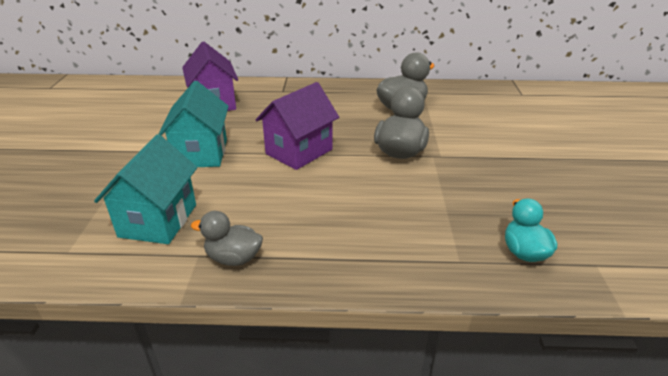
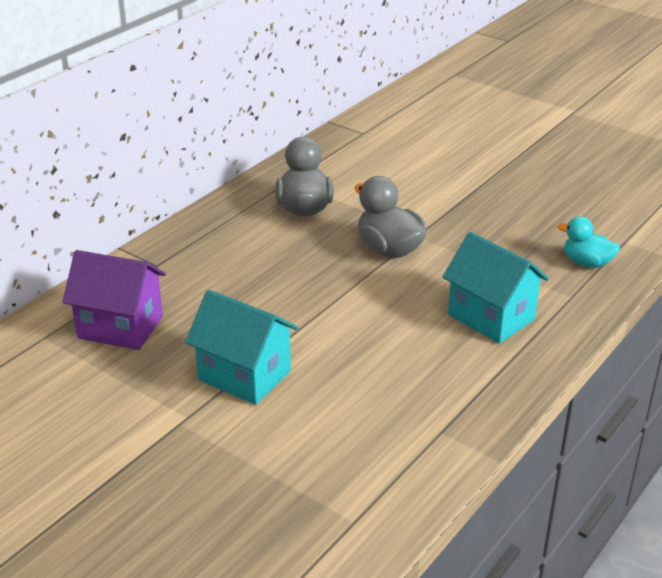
camera: 55 degrees left, 0 degrees up
turquoise house [94,134,198,244] -> turquoise house moved to [443,232,549,344]
grey duck [191,211,263,266] -> none
purple house [256,82,339,170] -> none

